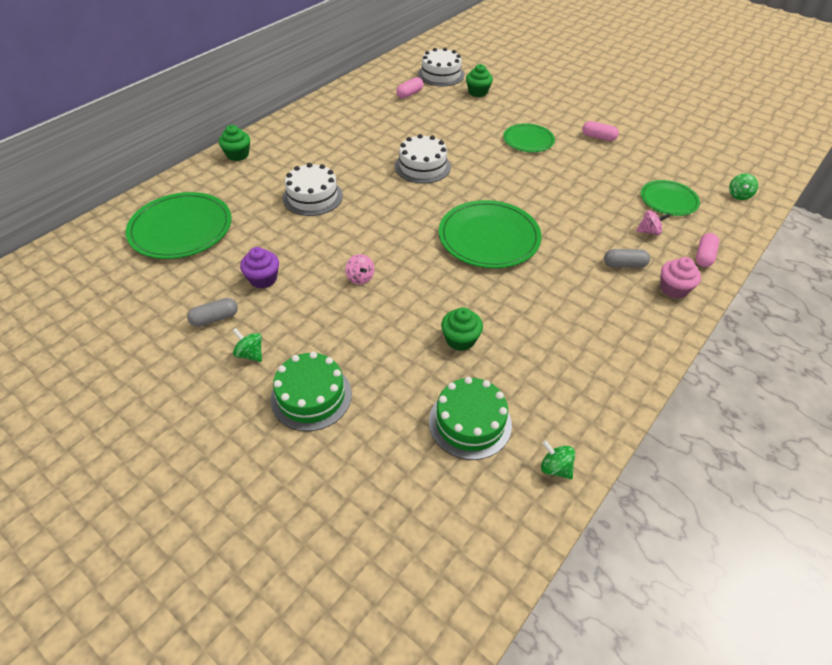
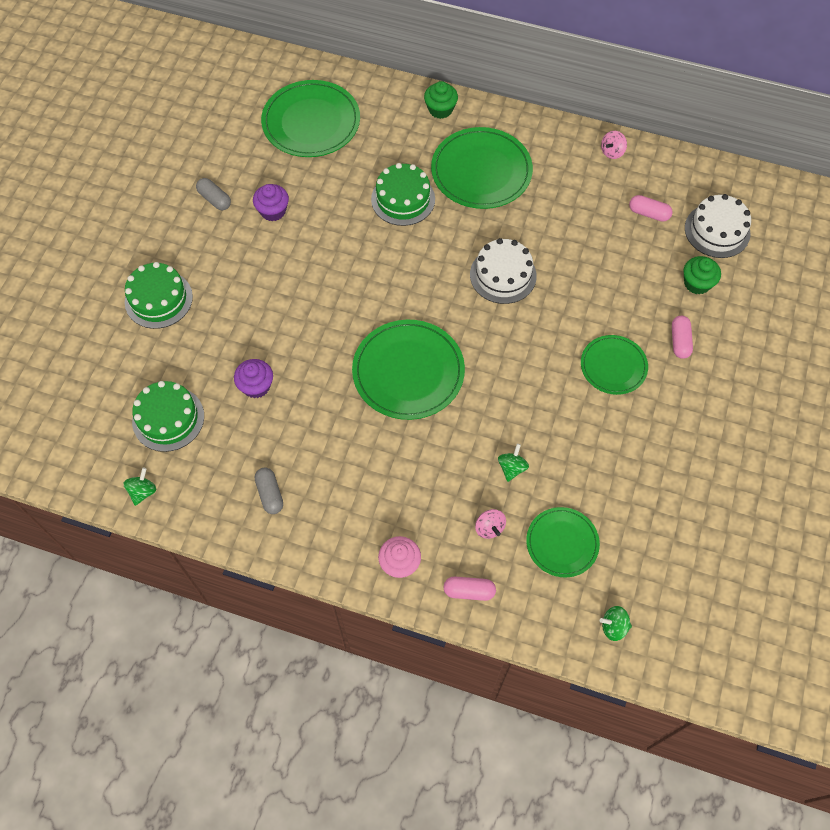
camera: 70 degrees right, 15 degrees up
green spinning top [232,328,262,362] -> green spinning top moved to [498,444,529,482]
white cake [283,163,343,216] -> green cake [371,163,435,226]
pink spinning top [345,254,374,284] -> pink spinning top moved to [601,131,627,159]
green cupcake [441,307,483,351] -> purple cupcake [234,359,273,398]
pink capsule [582,121,619,141] -> pink capsule moved to [672,316,693,359]
grey capsule [604,249,650,268] -> grey capsule moved to [255,468,283,514]
none -> green plate [431,127,533,209]

